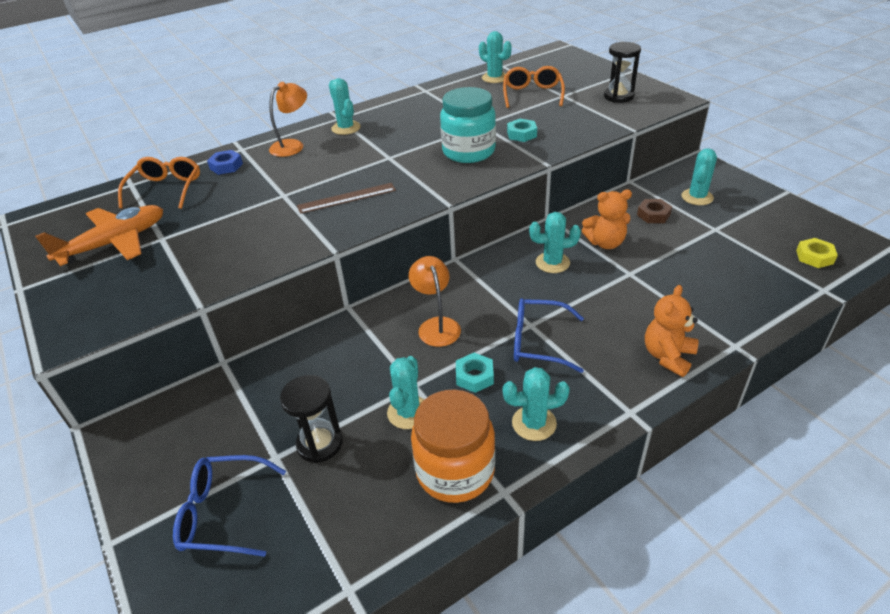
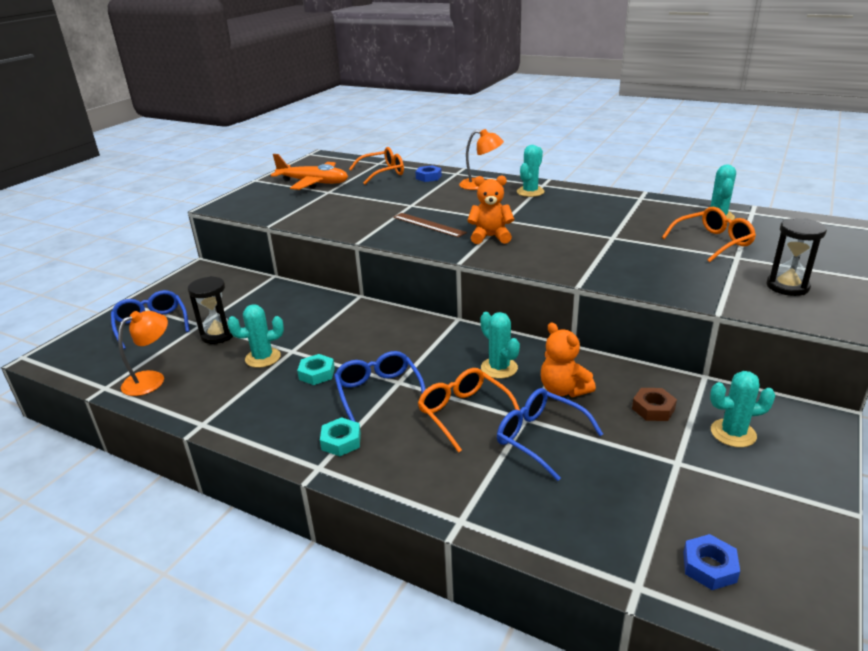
camera: 60 degrees right, 10 degrees down
orange lamp [409,256,461,347] -> orange lamp moved to [118,311,168,396]
orange jar [411,390,495,503] -> none
turquoise jar [440,87,496,163] -> none
turquoise cactus [503,367,570,441] -> none
turquoise nut [507,119,537,142] -> turquoise nut moved to [320,417,361,456]
orange teddy bear [645,285,698,377] -> orange teddy bear moved to [467,175,514,244]
yellow nut [796,238,838,268] -> blue nut [683,534,740,590]
none -> orange glasses [418,368,520,453]
none -> blue glasses [497,388,603,481]

